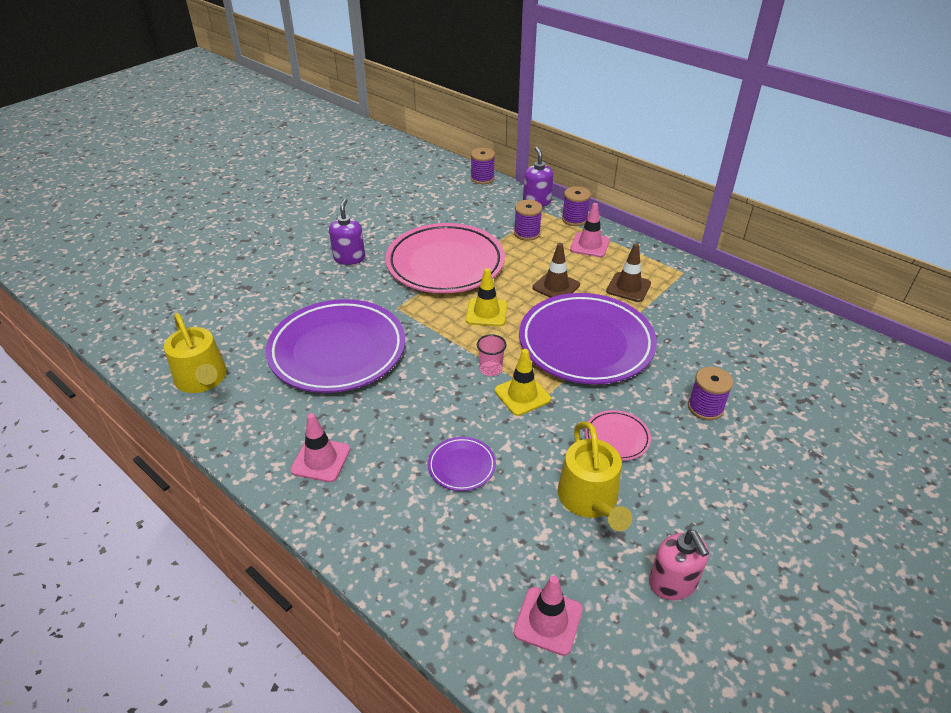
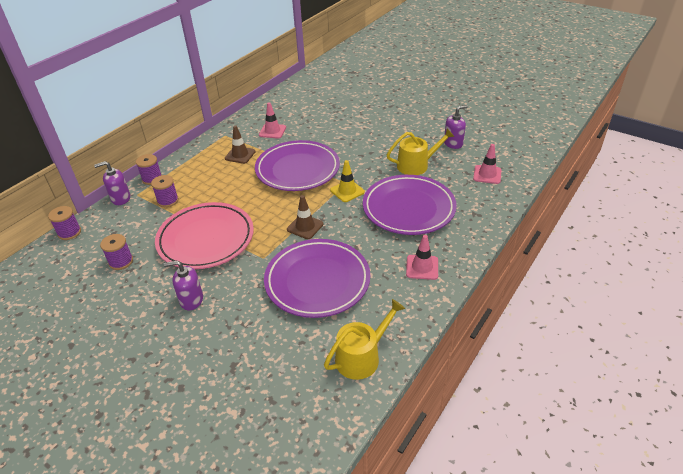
camera: 95 degrees left, 0 degrees up
purple plate [428,437,496,491] -> purple plate [363,175,457,235], size x2.37
yellow traffic cone [466,268,507,326] -> none
pink cup [477,334,507,376] -> none
brown traffic cone [532,243,580,298] -> brown traffic cone moved to [287,195,324,239]
pink traffic cone [570,203,610,257] -> pink traffic cone moved to [259,102,286,139]
pink plate [585,410,651,461] -> none
pink soap dispenser [649,530,709,600] -> purple soap dispenser [444,105,468,149]
purple spool [688,367,733,420] -> purple spool moved to [100,234,133,270]

